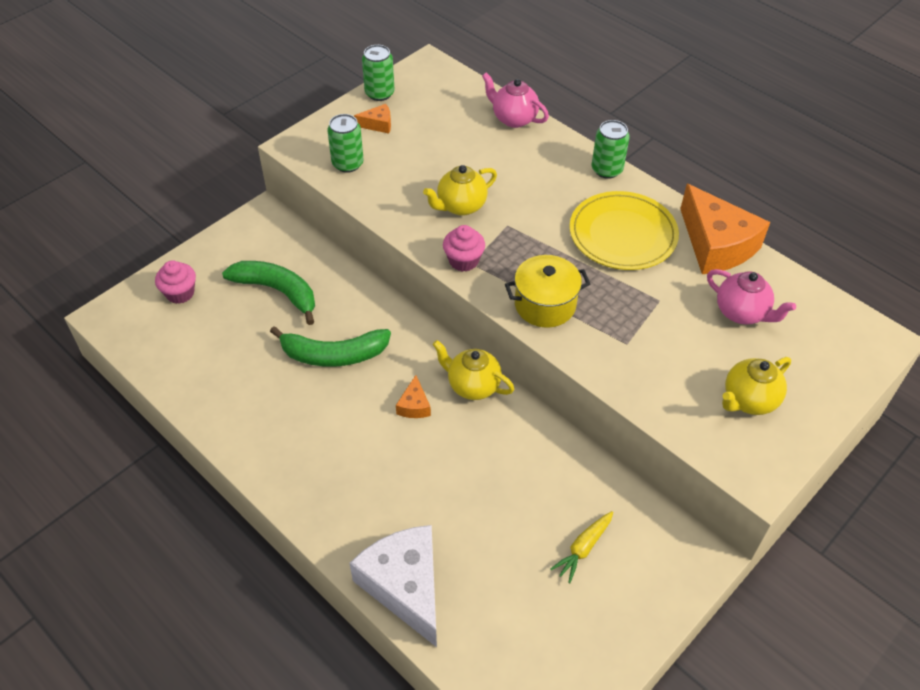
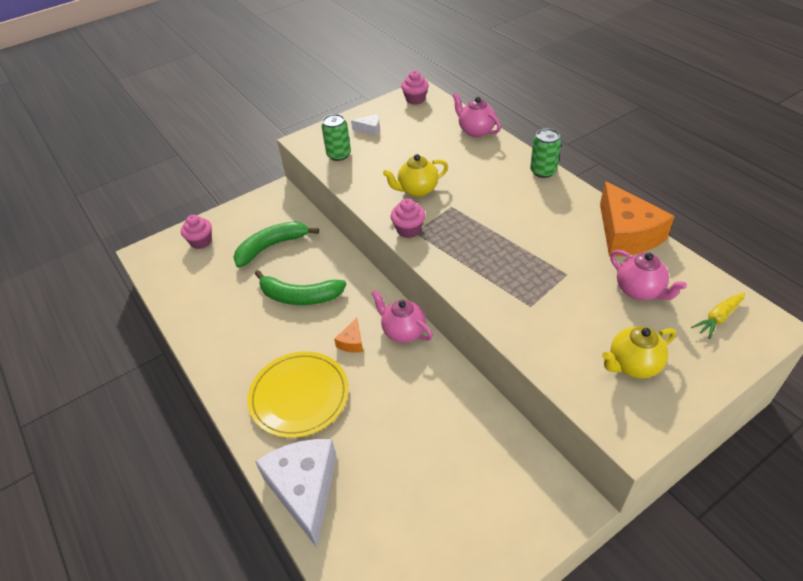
camera: 15 degrees right, 5 degrees down
green banana [222,261,315,325] -> green banana turned 75 degrees counterclockwise [233,221,319,268]
orange cheese [354,104,391,134] -> white cheese [351,114,380,136]
green can [362,45,395,101] -> none
yellow teapot [433,340,514,400] -> pink teapot [371,290,433,343]
yellow pot [505,255,590,328] -> none
yellow carrot [550,511,613,583] -> yellow carrot moved to [691,292,745,339]
yellow plate [569,191,679,270] -> yellow plate moved to [247,352,349,438]
none -> pink cupcake [401,71,429,105]

